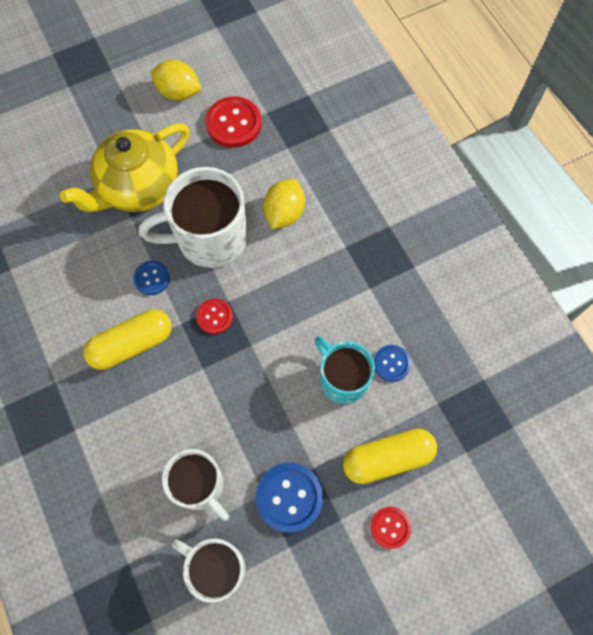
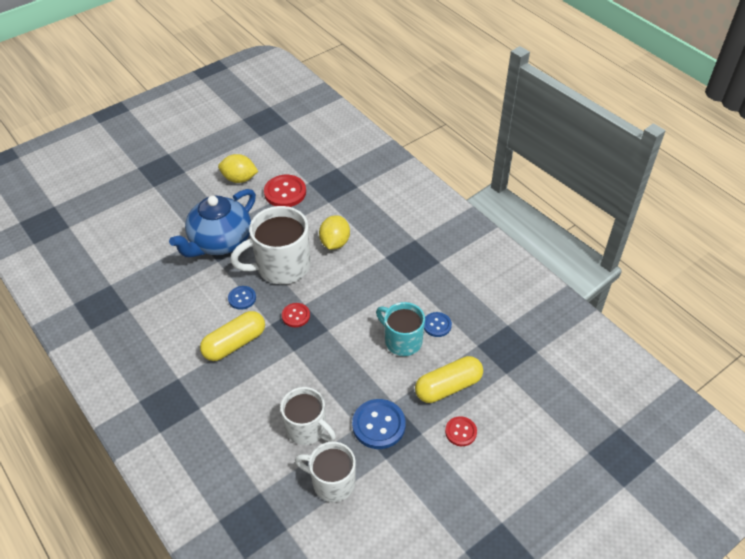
camera: 10 degrees left, 20 degrees down
yellow teapot [60,124,190,212] -> blue teapot [169,189,256,258]

